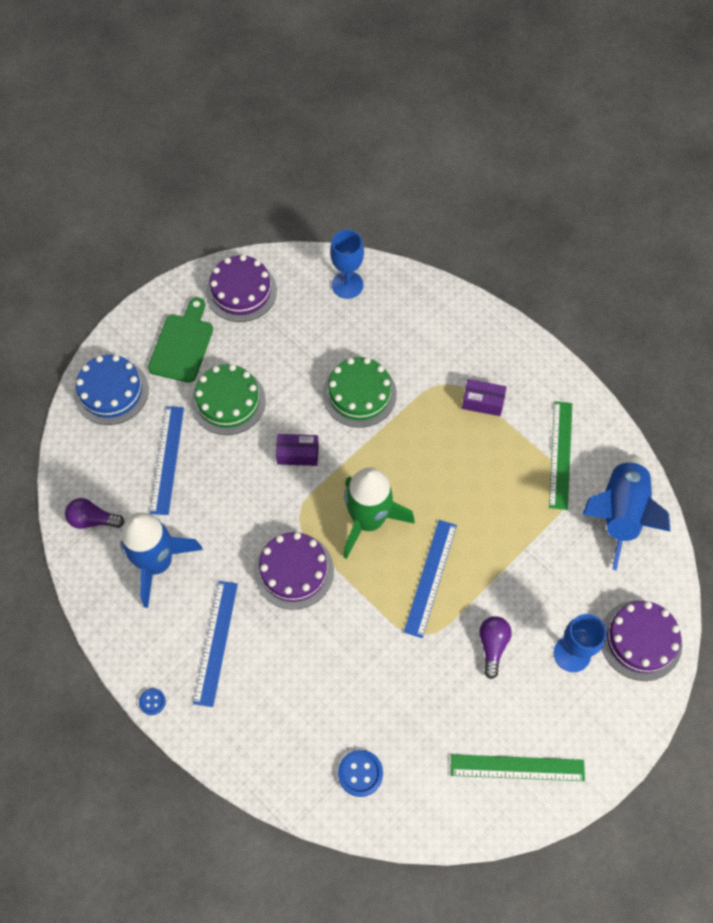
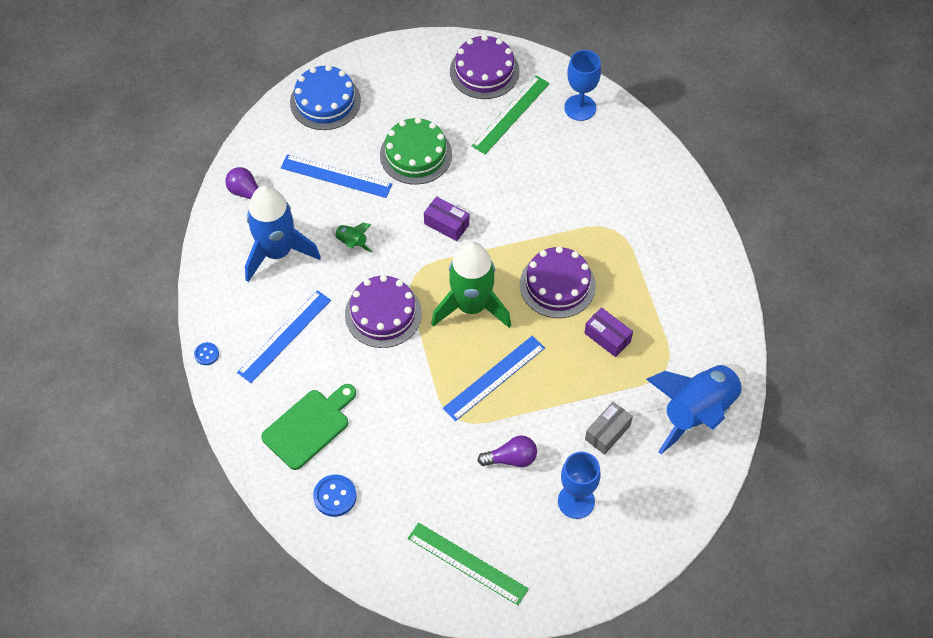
camera: 30 degrees right, 5 degrees down
green cutting board [148,297,213,383] -> green cutting board moved to [261,384,356,470]
blue ruler [150,406,184,515] -> blue ruler turned 75 degrees clockwise [281,154,392,198]
green cake [322,357,397,428] -> none
purple box [462,379,507,416] -> purple box moved to [584,307,633,357]
purple light bulb [479,616,512,679] -> purple light bulb turned 45 degrees clockwise [477,435,537,467]
green ruler [549,401,572,510] -> green ruler moved to [471,75,550,154]
purple cake [602,601,682,681] -> purple cake moved to [520,246,596,318]
none -> green rocket [332,223,373,253]
none -> grey box [585,402,633,455]

